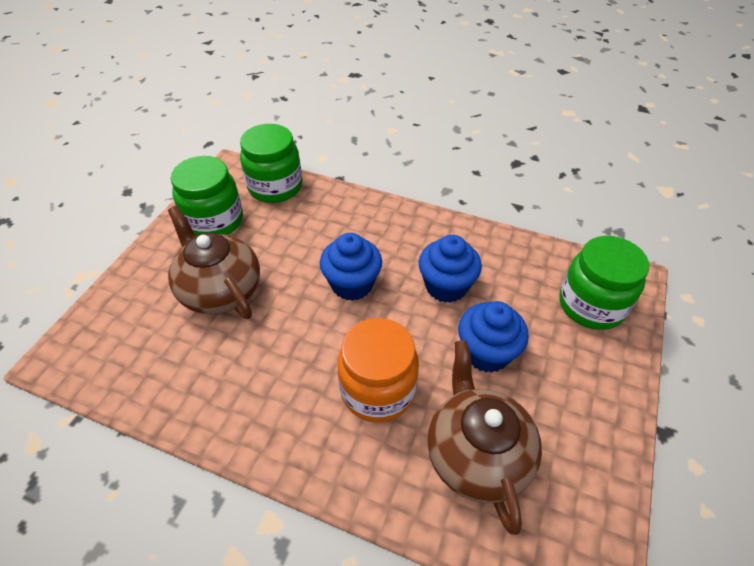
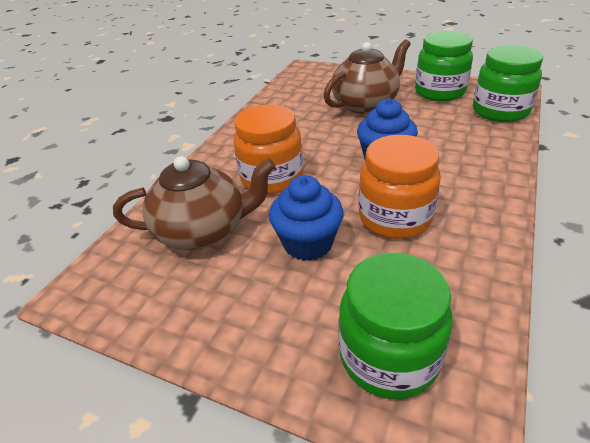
camera: 95 degrees right, 10 degrees down
blue cupcake [419,235,482,303] -> orange jar [359,135,441,239]

